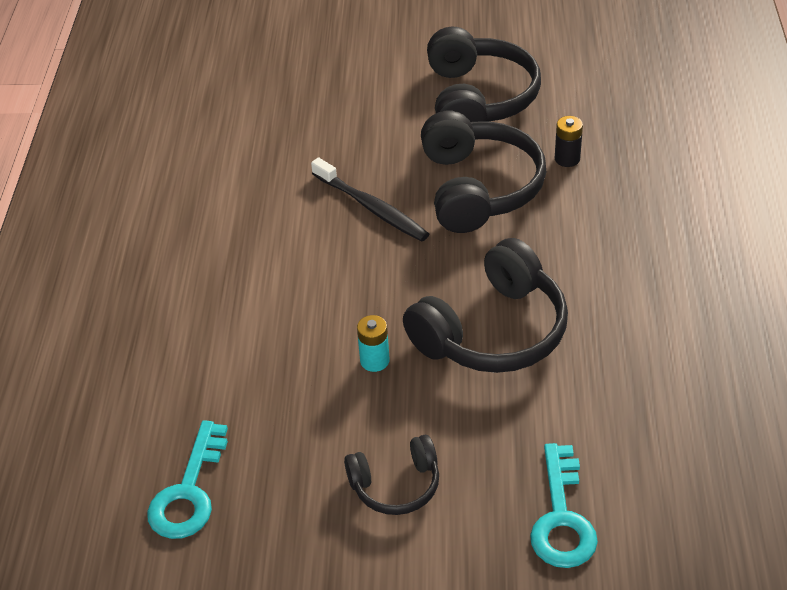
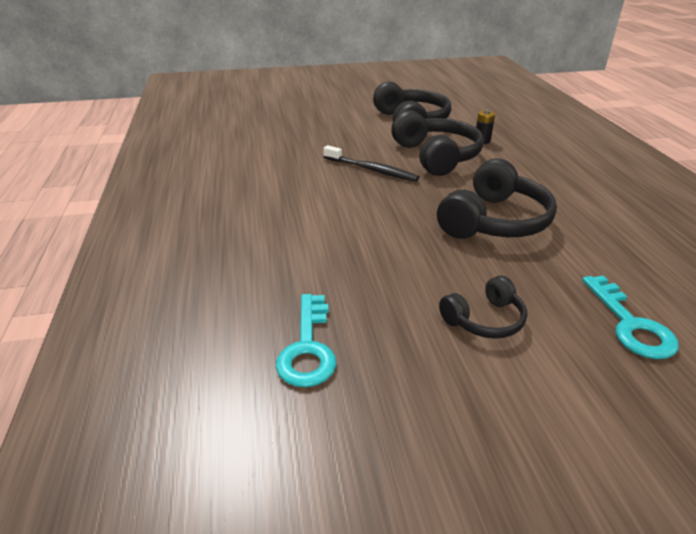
camera: 15 degrees left, 10 degrees down
turquoise battery [357,315,390,372] -> none

